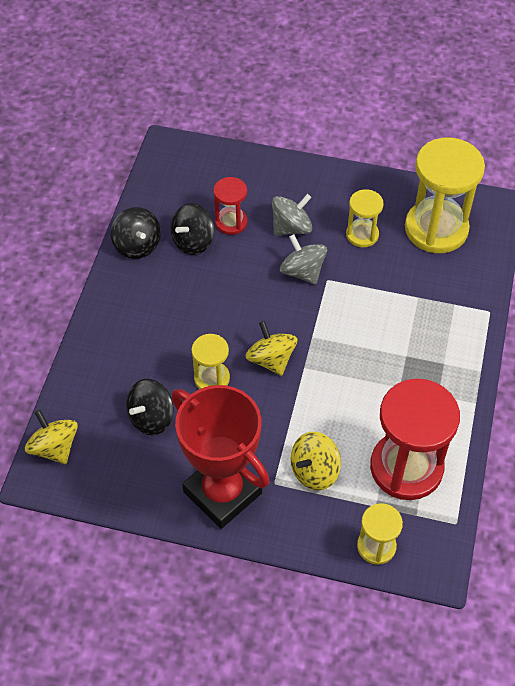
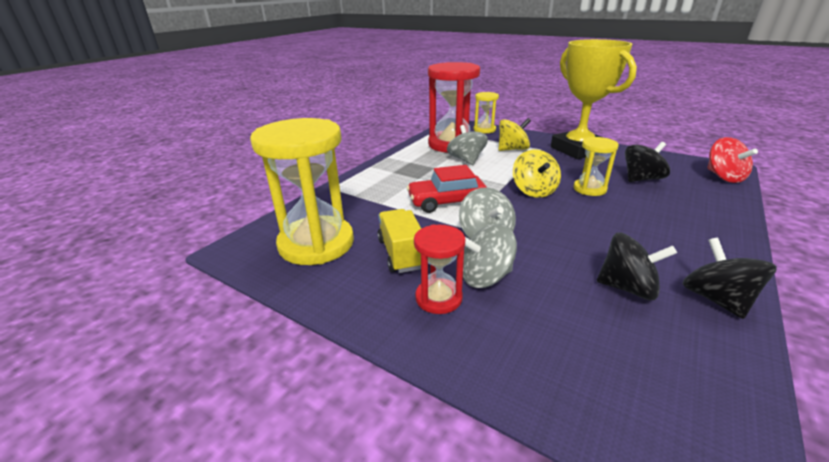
camera: 160 degrees left, 25 degrees down
yellow spinning top [25,410,78,464] -> red spinning top [707,137,758,183]
black spinning top [171,203,215,255] -> black spinning top turned 45 degrees clockwise [597,232,677,300]
red trophy [172,385,270,529] -> yellow trophy [551,39,637,159]
red hourglass [213,177,248,235] -> red hourglass moved to [414,225,466,314]
yellow hourglass [346,189,384,247] -> yellow truck [377,209,421,273]
none -> red car [407,165,487,213]
none -> grey spinning top [447,125,488,165]

